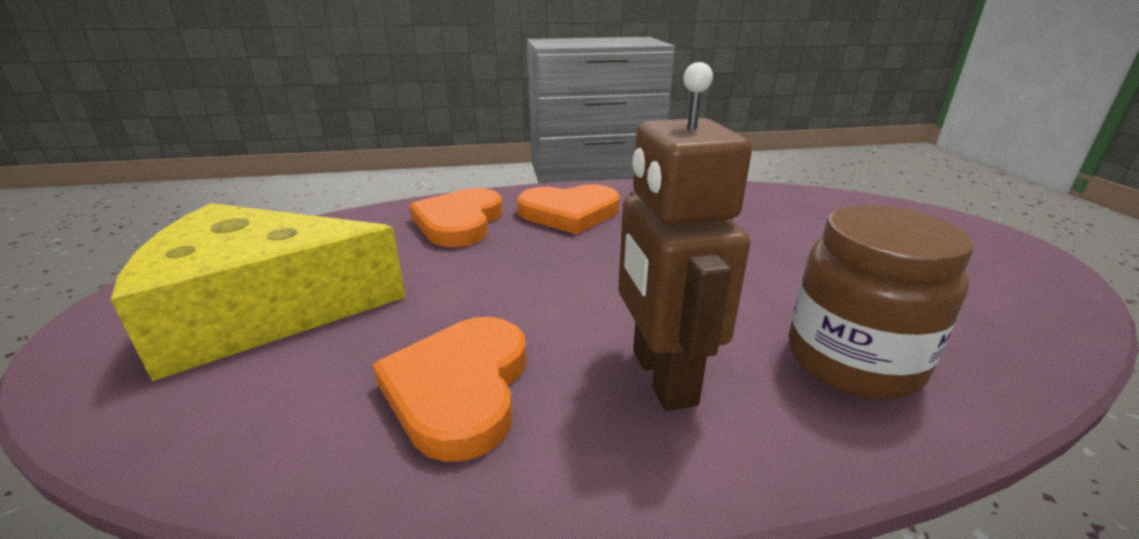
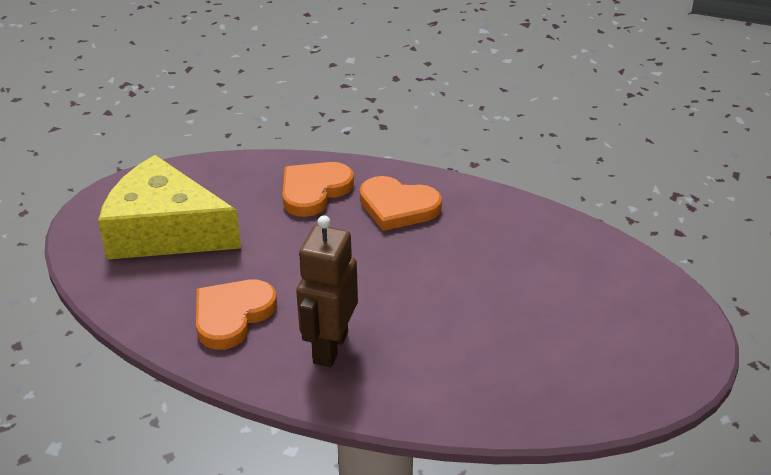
camera: 30 degrees right, 10 degrees up
brown jar [789,205,974,399] -> none

